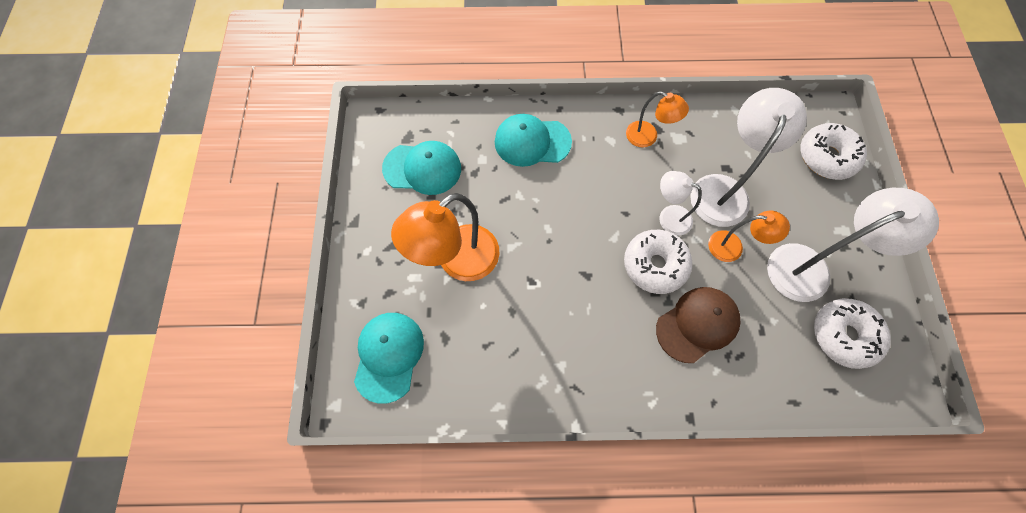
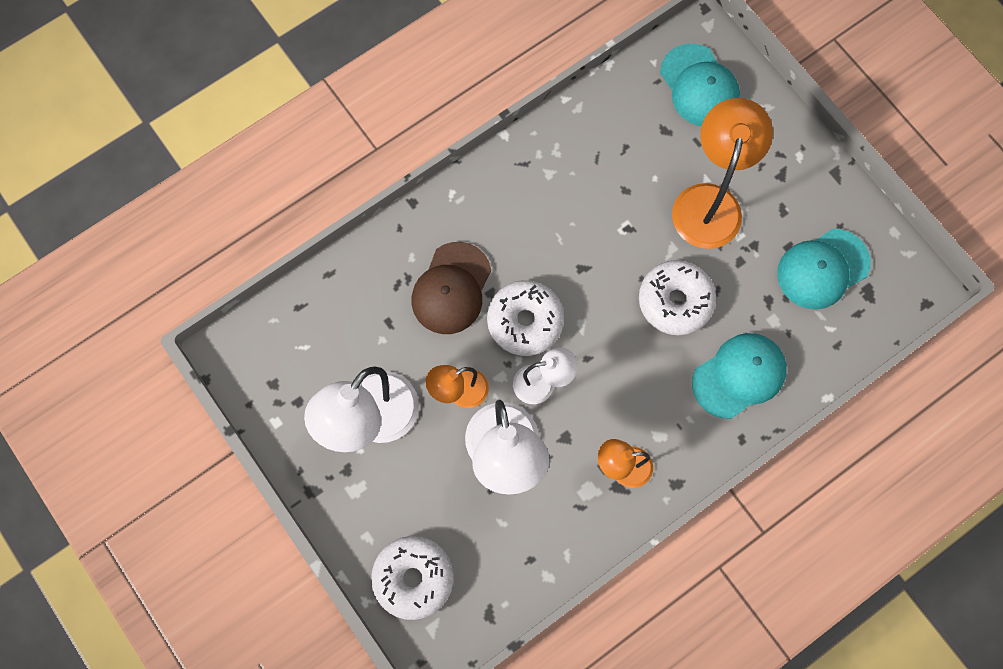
camera: 145 degrees right, 5 degrees up
white donut [814,298,891,369] -> white donut moved to [639,260,716,335]

